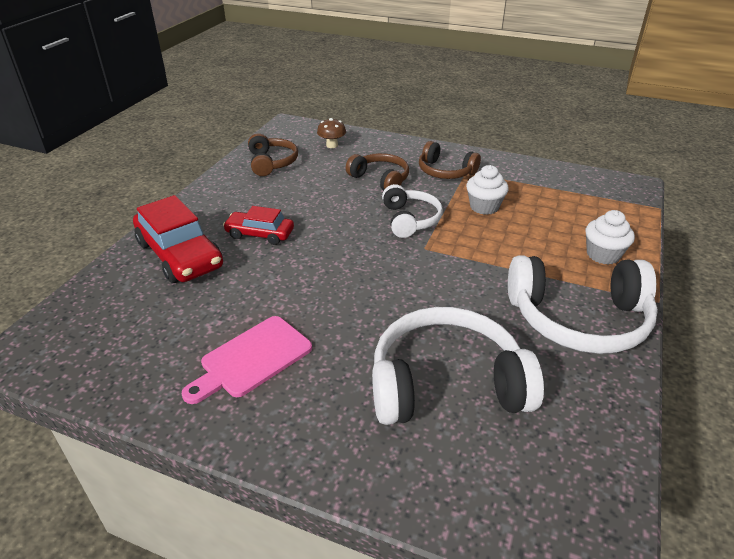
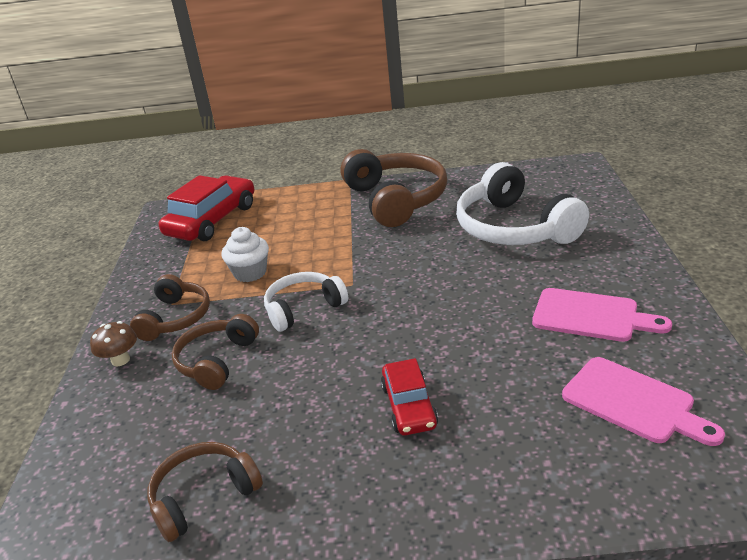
camera: 110 degrees left, 5 degrees down
red car [133,195,223,283] -> red car moved to [159,175,254,241]
brown mushroom [317,118,346,148] -> brown mushroom moved to [90,321,137,366]
white headphones [508,255,658,354] -> brown headphones [340,149,447,227]
white cupcake [586,210,635,265] -> none
none -> pink cutting board [562,357,725,446]

